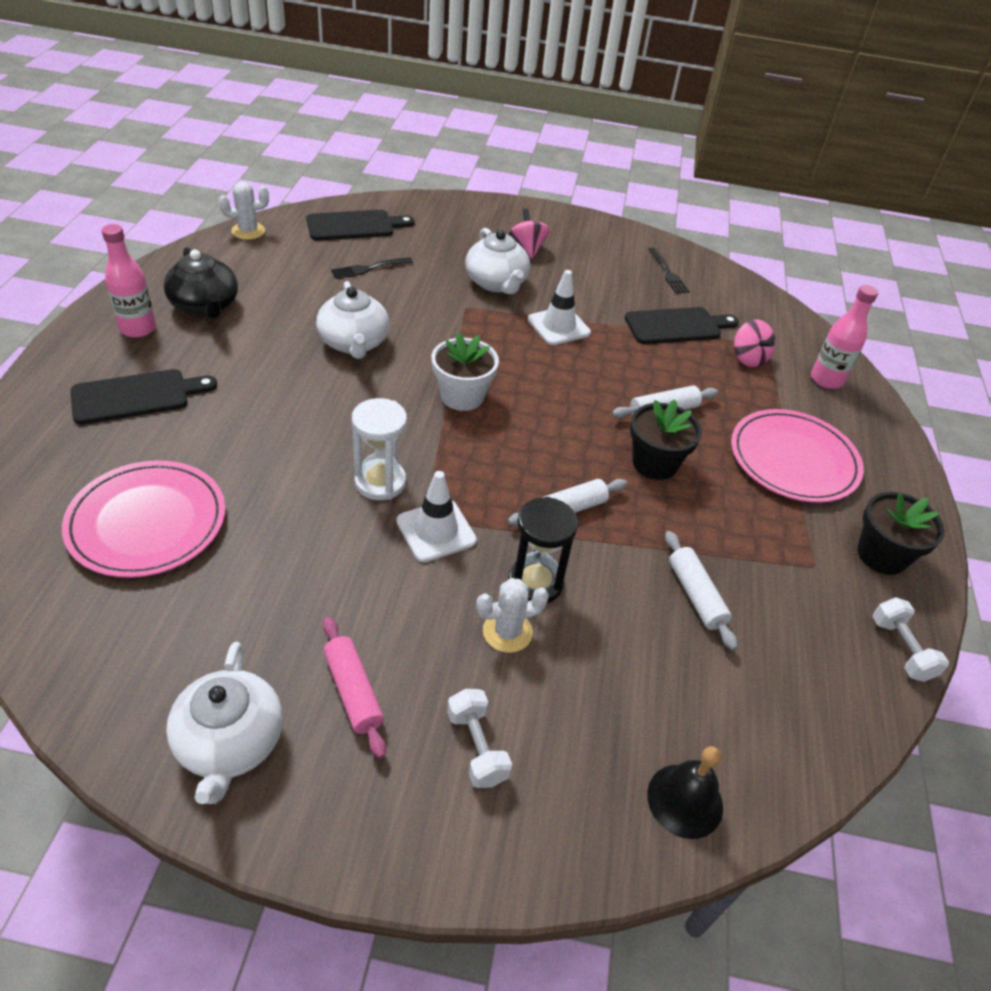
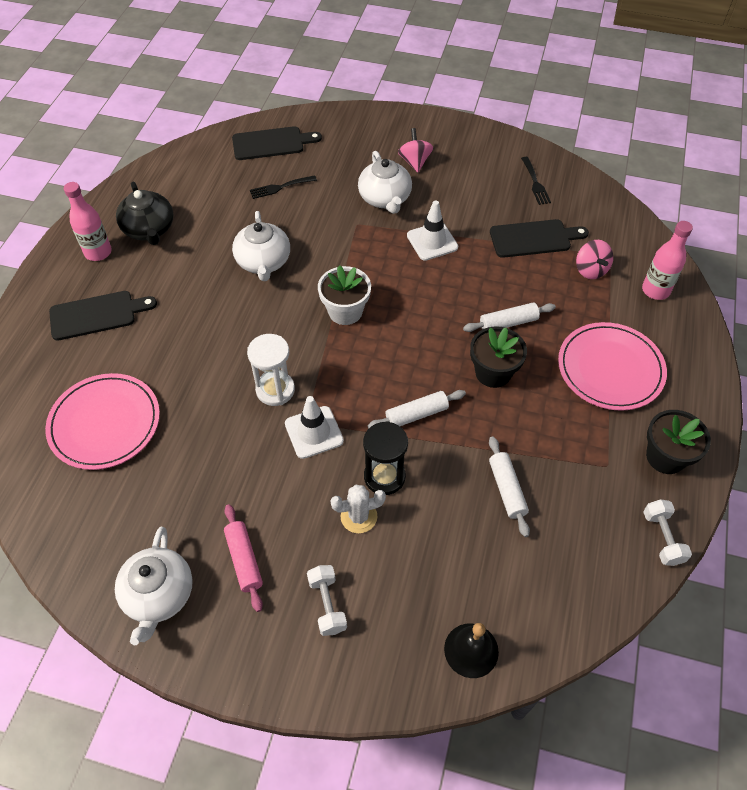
camera: 10 degrees right, 10 degrees up
white cactus [219,181,269,240] -> none

